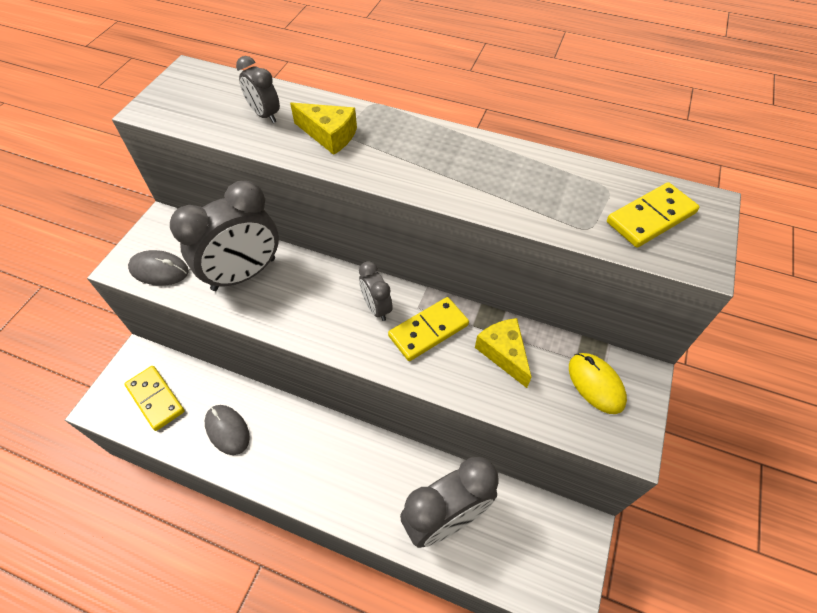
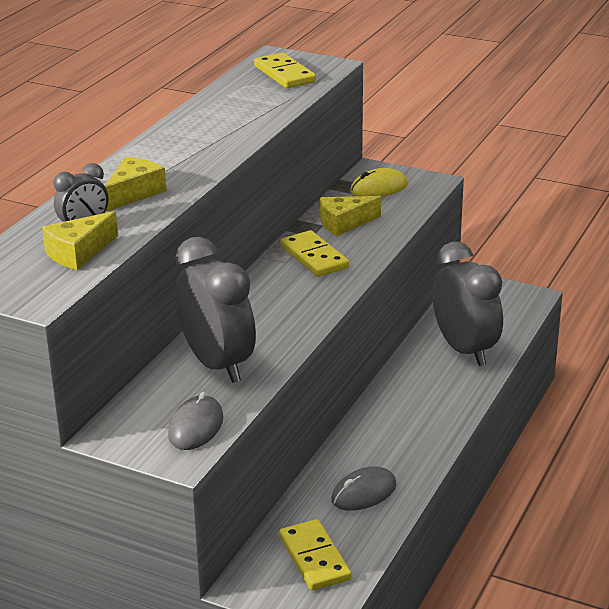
camera: 85 degrees left, 25 degrees down
yellow domino [124,366,184,431] -> yellow domino turned 75 degrees counterclockwise [279,519,351,591]
grey clock [359,261,393,321] -> none
none -> yellow cheese [42,211,118,270]

